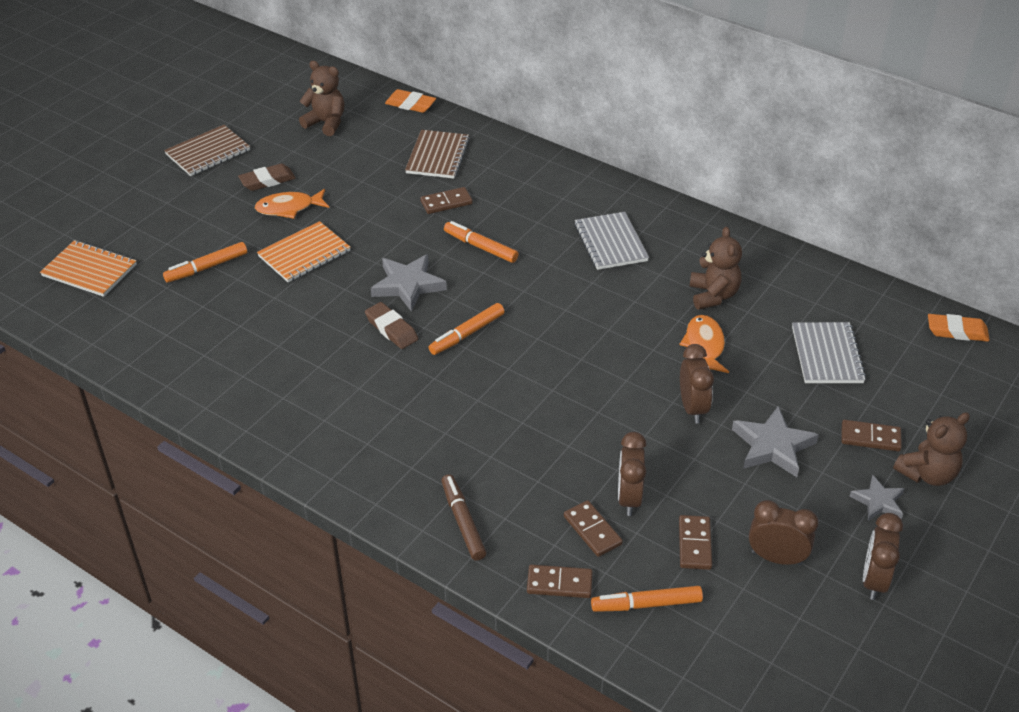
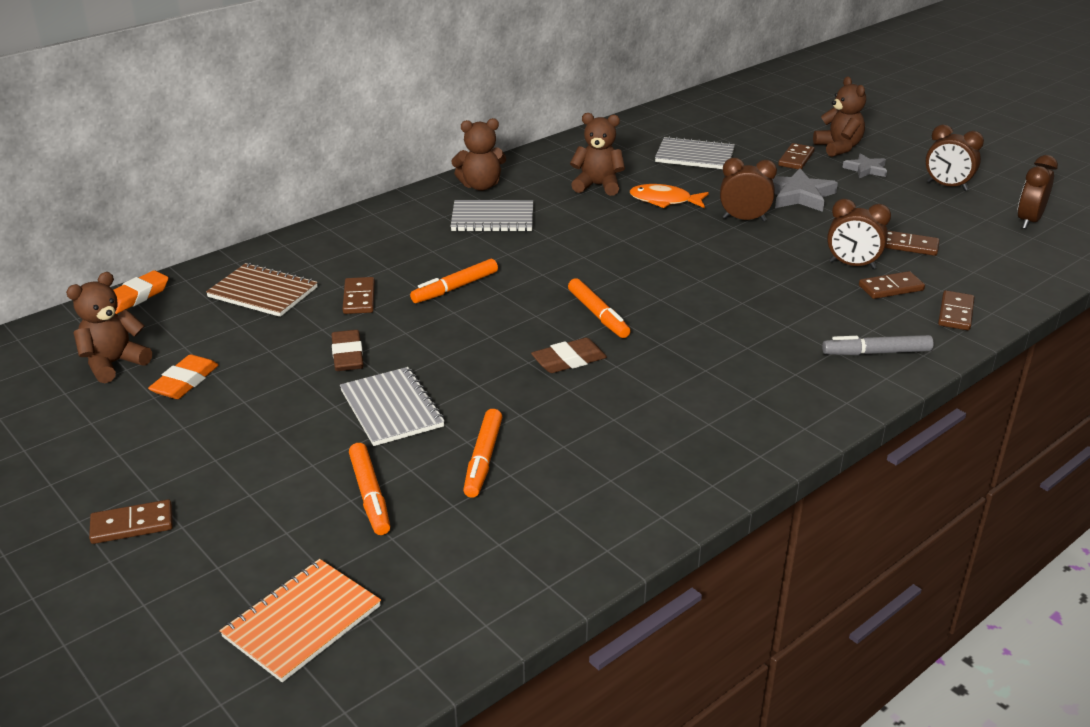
camera: 75 degrees left, 10 degrees down
brown notebook [164,125,250,176] -> none
brown eraser [238,164,296,191] -> brown eraser moved to [331,330,364,371]
orange fish [255,189,329,219] -> none
orange notebook [257,221,350,282] -> grey notebook [340,367,445,446]
grey star [371,254,447,312] -> none
brown marker [442,474,487,561] -> grey marker [822,335,933,355]
orange marker [591,586,703,612] -> orange marker moved to [463,409,502,498]
brown clock [749,500,819,565] -> brown clock moved to [1017,155,1058,229]
orange eraser [928,314,989,342] -> orange eraser moved to [148,354,218,399]
none -> brown domino [89,500,173,544]
none -> brown teddy bear [451,118,506,191]

